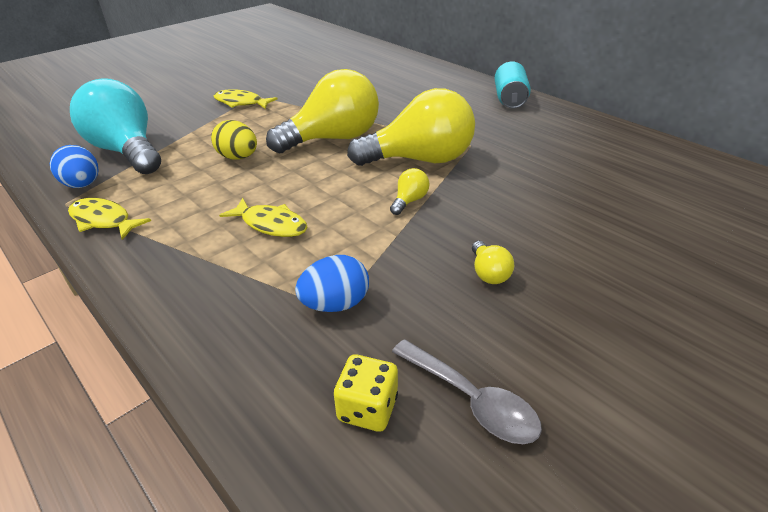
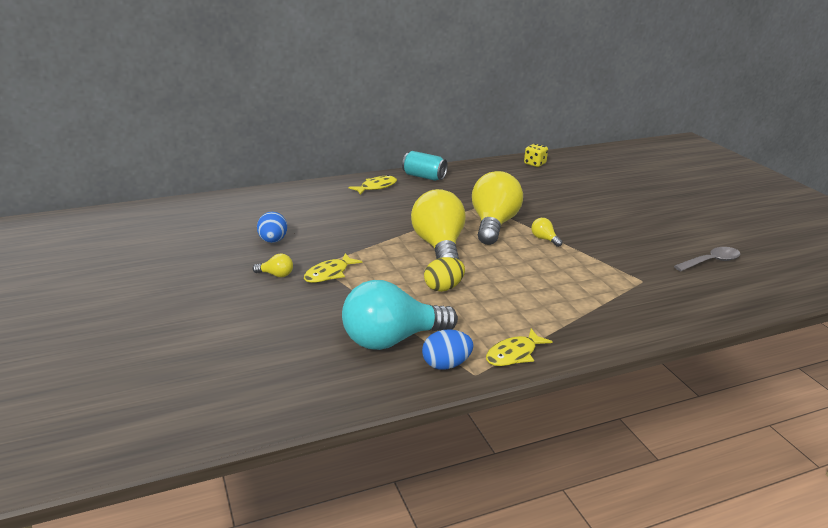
camera: 70 degrees left, 10 degrees down
yellow fish [219,198,307,237] -> yellow fish moved to [349,175,397,195]
blue egg [295,255,369,312] -> blue egg moved to [257,212,287,243]
yellow dice [334,354,398,432] -> yellow dice moved to [524,144,548,167]
yellow light bulb [472,241,514,284] -> yellow light bulb moved to [252,254,293,277]

